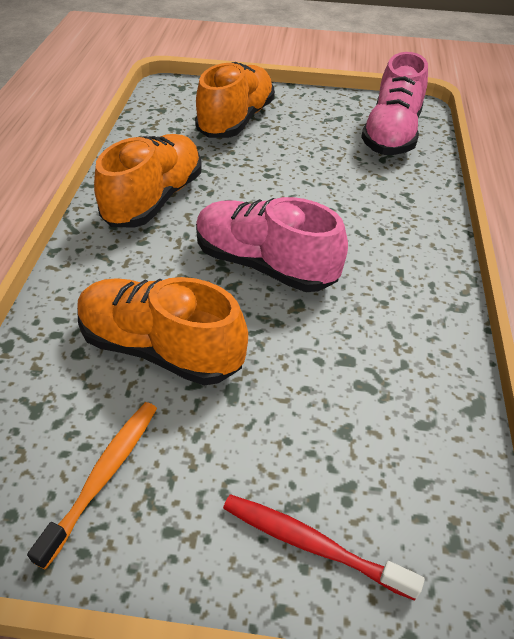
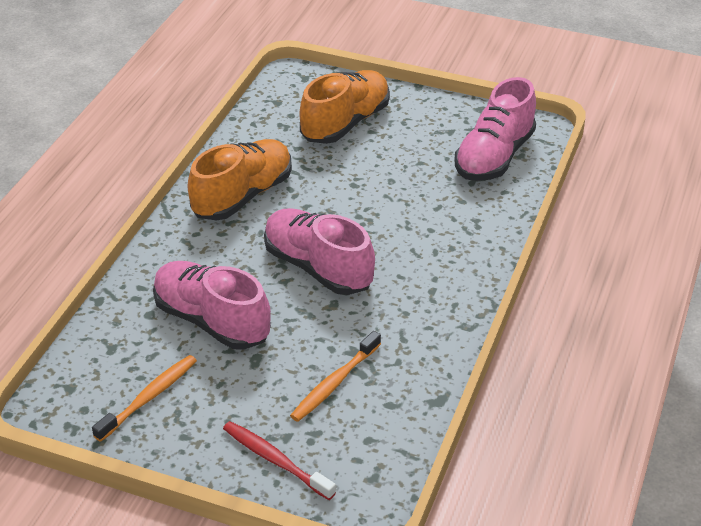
camera: 15 degrees right, 5 degrees down
orange shoe [77,277,248,385] -> pink shoe [153,261,271,350]
none -> orange toothbrush [290,331,381,422]

